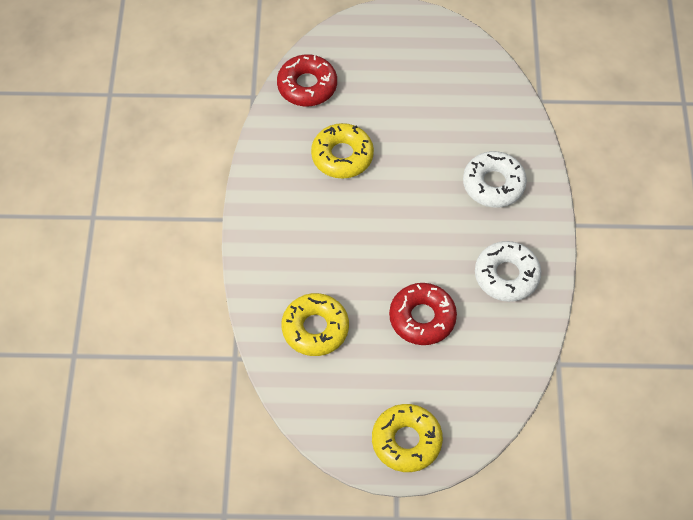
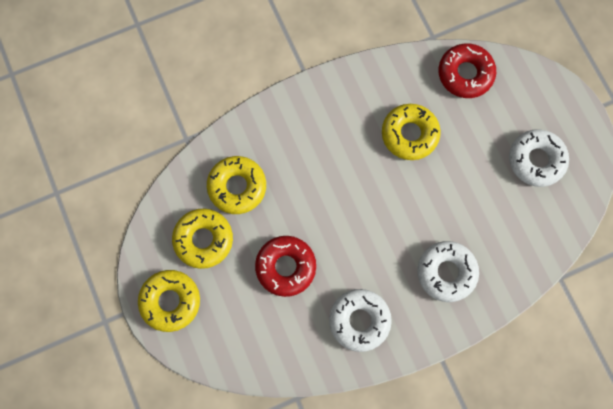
camera: 65 degrees right, 15 degrees up
none -> yellow donut [172,209,233,269]
none -> white donut [509,129,569,187]

